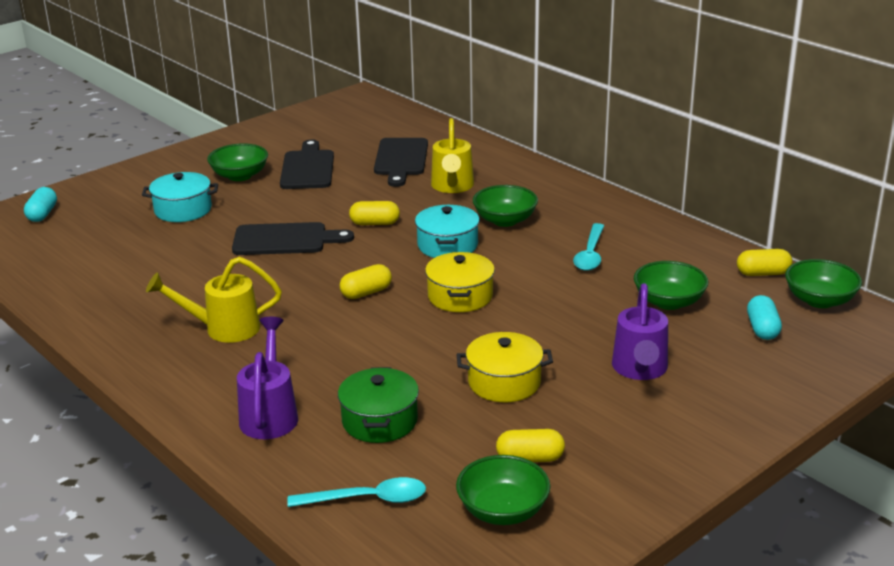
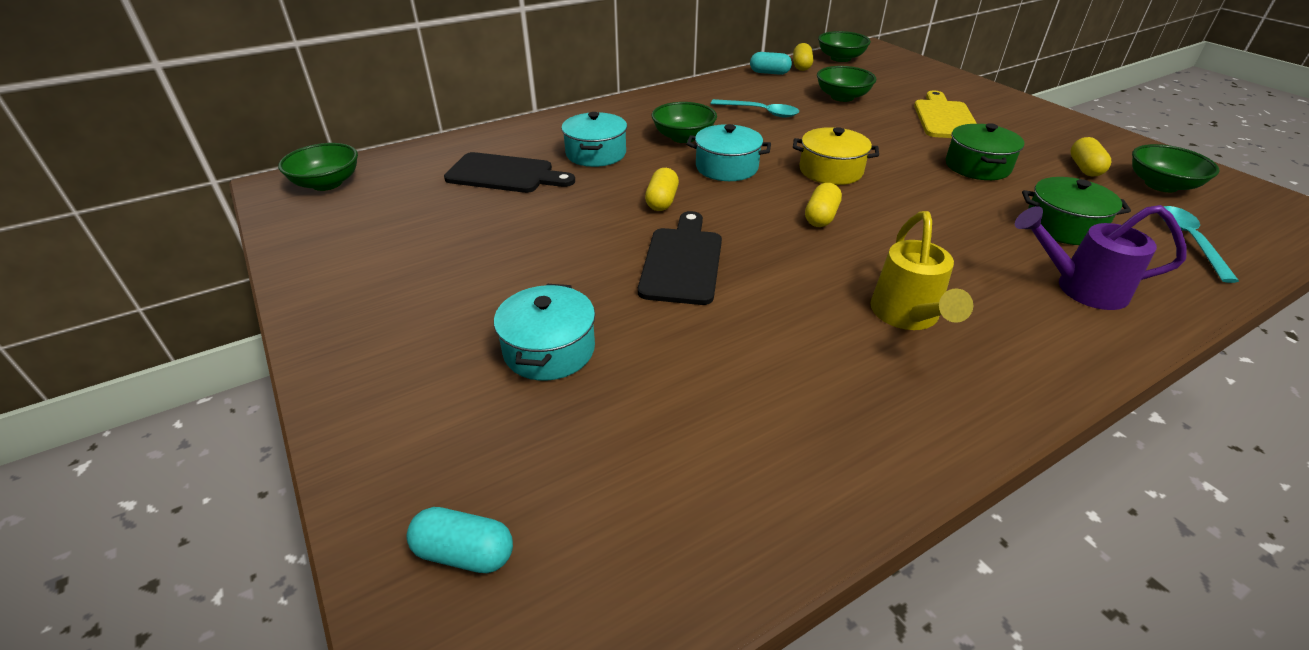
camera: 80 degrees left, 10 degrees up
green bowl [207,143,268,181] -> green bowl moved to [278,143,358,191]
black cutting board [280,139,334,189] -> none
yellow capsule [340,264,392,299] -> yellow capsule turned 45 degrees clockwise [805,183,842,227]
yellow watering can [431,118,474,193] -> turquoise pot [561,112,627,167]
yellow pot [457,332,553,402] -> green pot [946,123,1024,180]
purple watering can [612,283,668,380] -> yellow cutting board [914,91,977,138]
turquoise capsule [747,295,782,340] -> turquoise capsule moved to [750,52,792,75]

